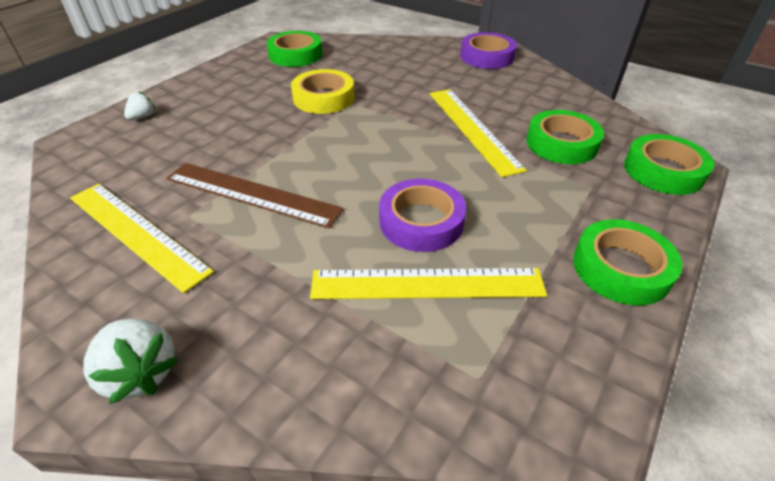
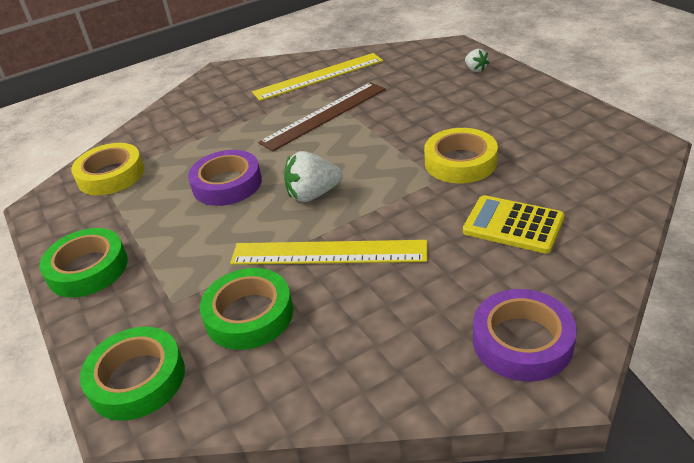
camera: 120 degrees right, 5 degrees down
white strawberry [83,319,178,404] -> white strawberry moved to [284,151,343,202]
green tape [266,31,323,67] -> none
yellow ruler [310,268,547,299] -> none
none -> yellow tape [71,143,144,195]
none -> yellow calculator [463,195,565,254]

